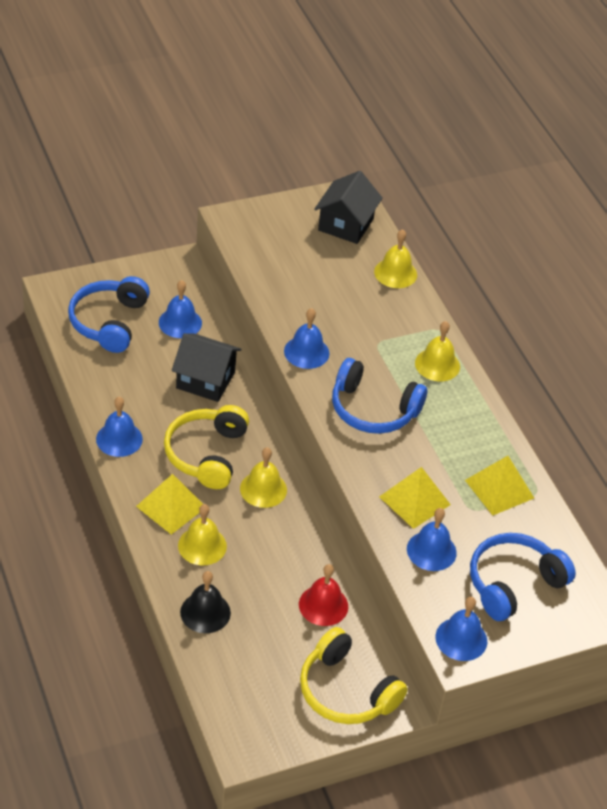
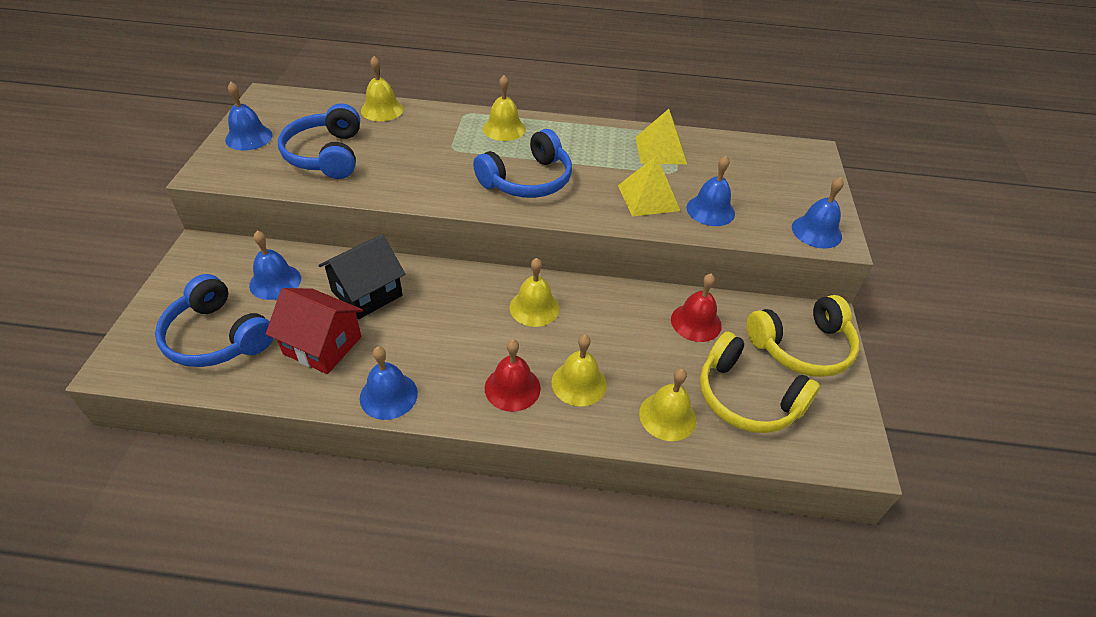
camera: 60 degrees left, 0 degrees up
yellow pyramid [136,474,203,535] -> red bell [485,339,541,412]
yellow headphones [164,405,249,489] -> yellow headphones moved to [700,332,820,433]
black bell [180,571,231,633] -> yellow bell [639,369,696,441]
blue bell [284,308,330,369] -> blue bell moved to [225,82,273,150]
black house [314,171,383,244] -> none
blue headphones [470,533,576,621] -> blue headphones moved to [278,103,360,179]
none -> red house [266,288,363,374]

